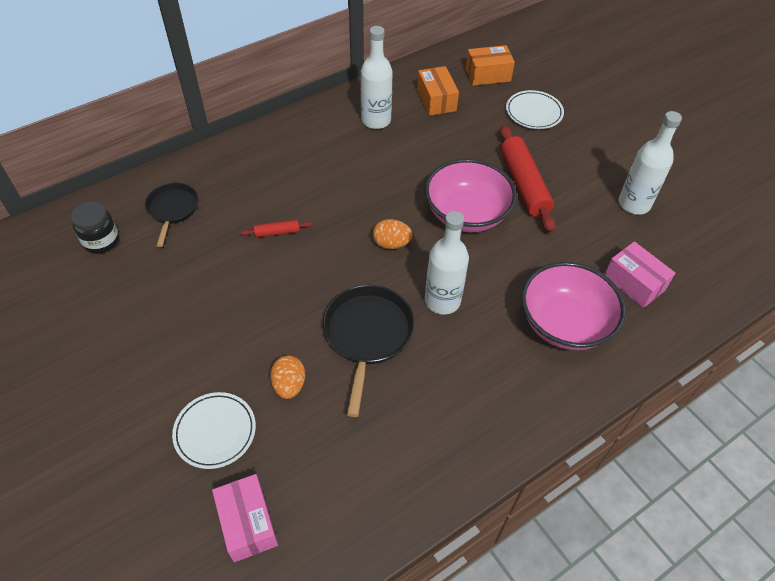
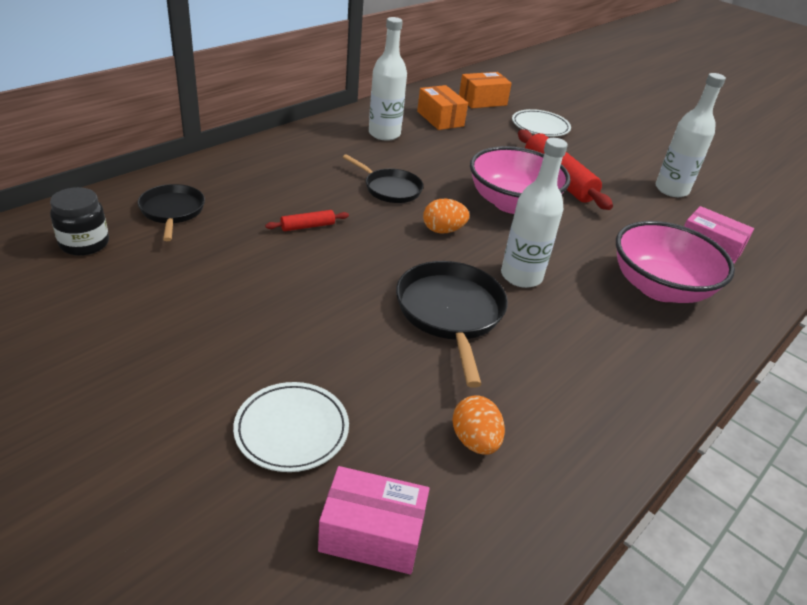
camera: 15 degrees left, 15 degrees down
pink box [212,474,278,562] -> pink box turned 45 degrees counterclockwise [318,466,429,574]
orange egg [270,355,305,399] -> orange egg moved to [452,395,505,455]
none -> black pan [343,154,423,203]

